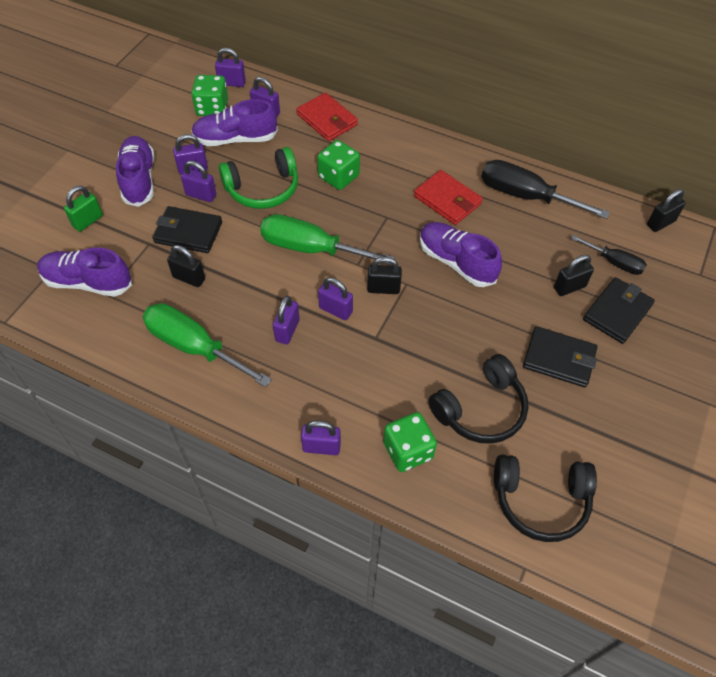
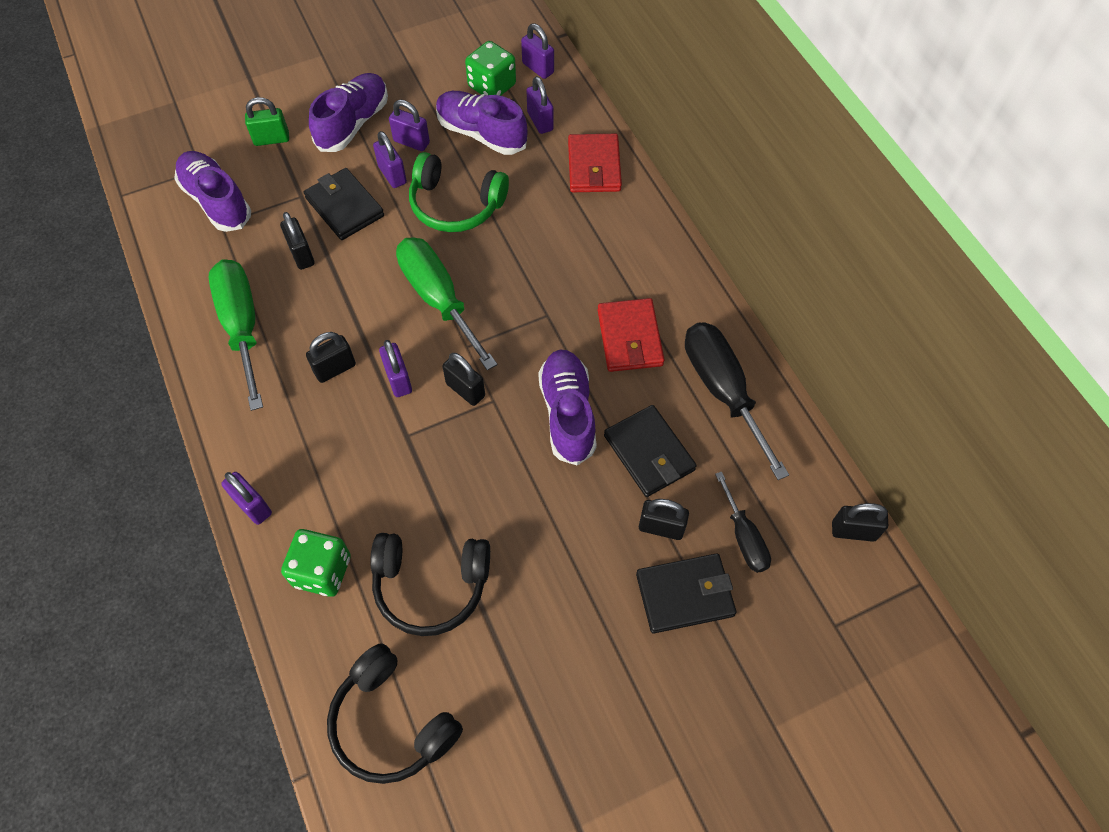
camera: 40 degrees right, 5 degrees up
purple padlock [273,296,300,344] -> black padlock [306,332,356,383]
green dice [317,140,360,190] -> none
black wallet [523,326,597,387] -> black wallet moved to [604,405,697,497]

